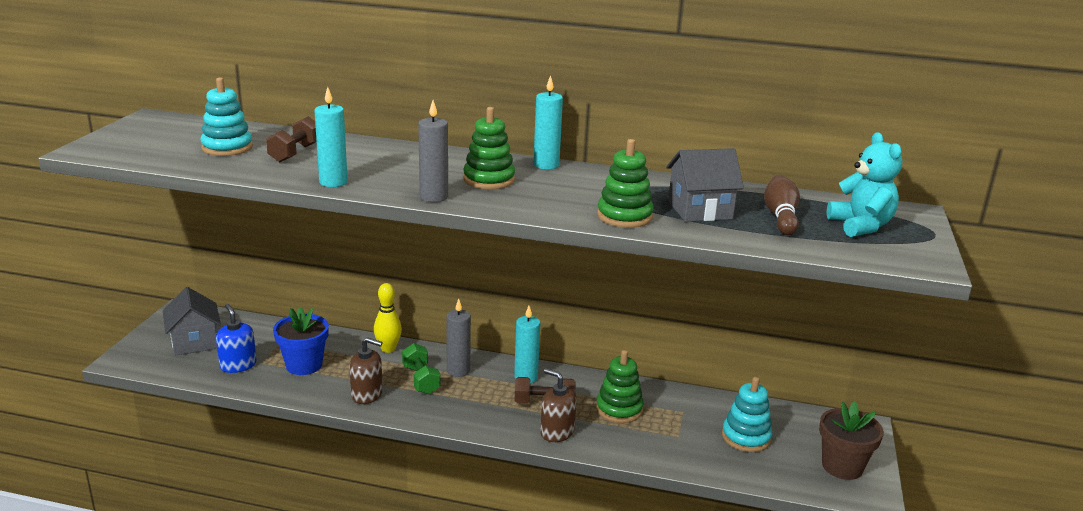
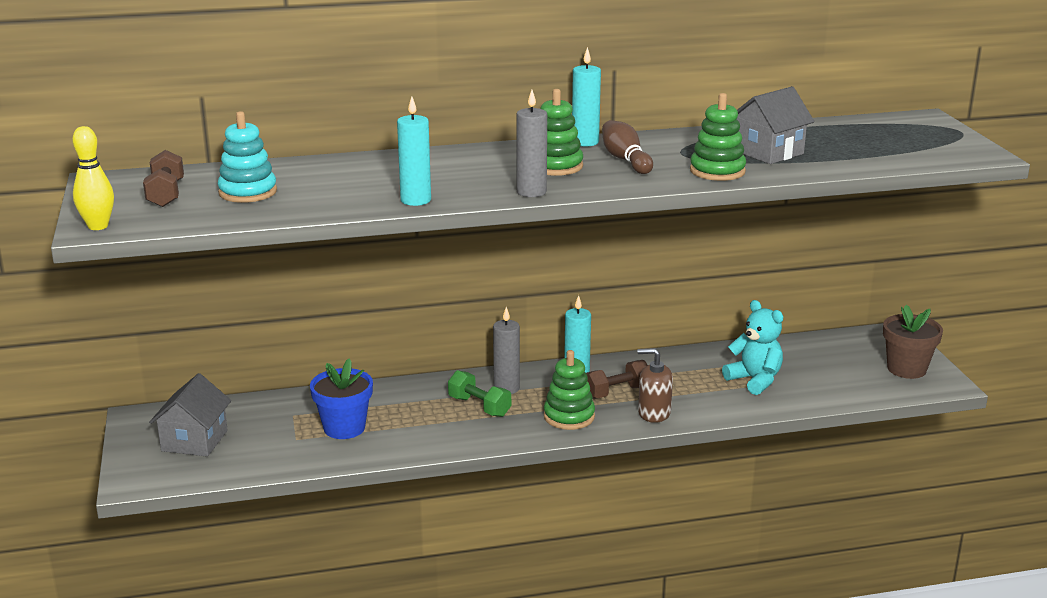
camera: 25 degrees left, 0 degrees up
grey house [163,287,221,356] -> grey house turned 60 degrees clockwise [149,373,231,457]
blue soap dispenser [216,304,257,373] -> none
brown dumbbell [266,116,317,162] -> brown dumbbell moved to [143,150,184,207]
brown soap dispenser [349,337,383,404] -> none
yellow bowling pin [374,283,402,353] -> yellow bowling pin moved to [72,126,114,230]
green stacking toy [596,350,644,423] -> green stacking toy moved to [544,350,595,430]
turquoise stacking toy [722,377,773,452] -> none
brown bowling pin [764,175,800,235] -> brown bowling pin moved to [602,120,653,174]
turquoise teddy bear [827,132,902,237] -> turquoise teddy bear moved to [722,300,783,395]

